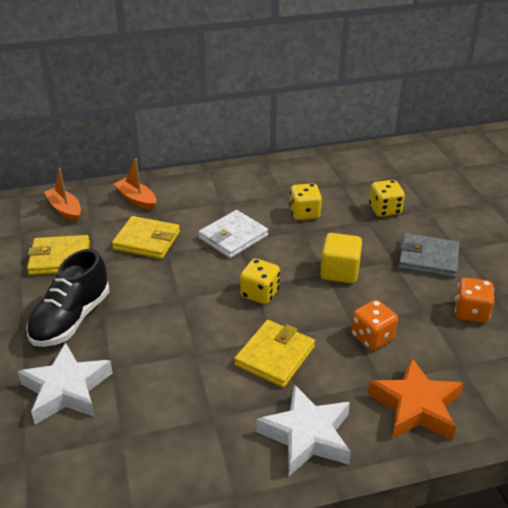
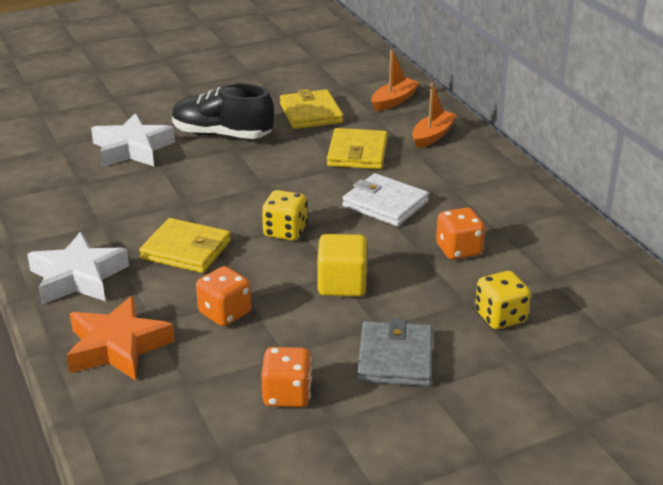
camera: 80 degrees right, 5 degrees down
yellow dice [289,183,322,220] -> orange dice [436,207,485,260]

